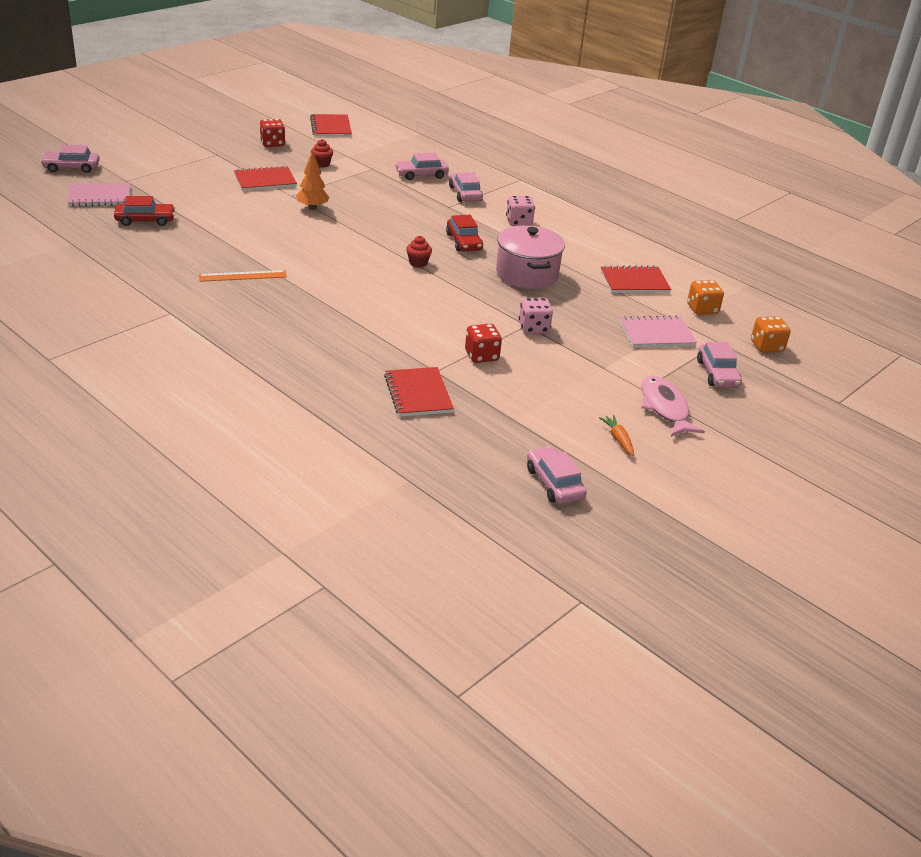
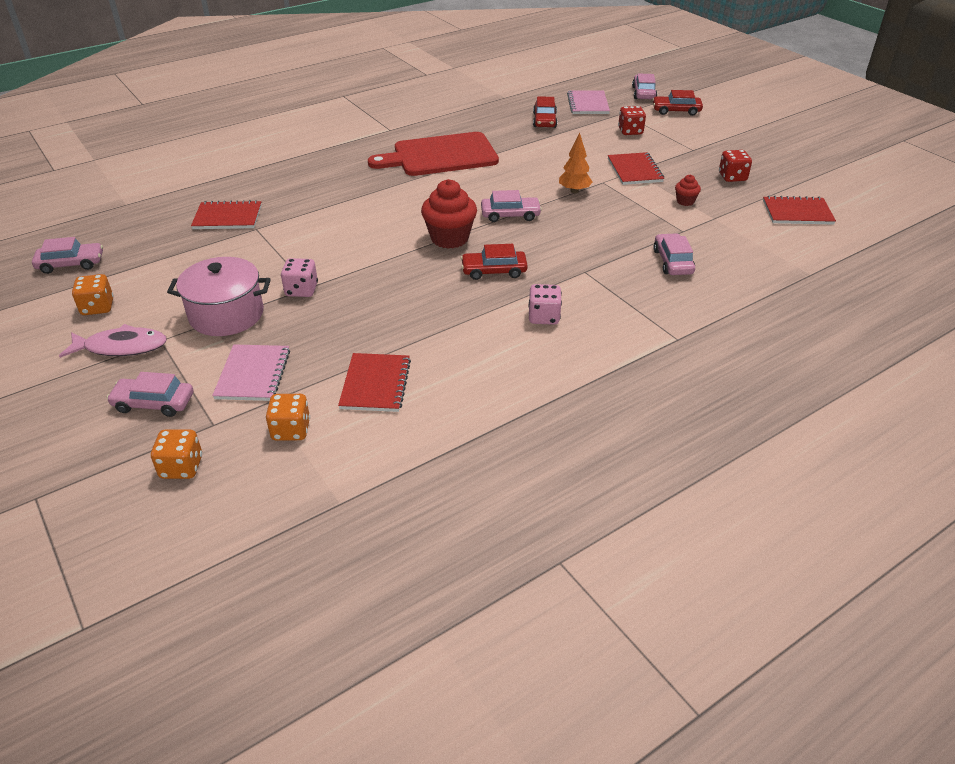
camera: 105 degrees right, 5 degrees up
orange ruler [199,270,287,282] -> red cutting board [368,132,499,176]
red cupcake [406,236,432,268] -> red cupcake [421,179,477,249], size x2.05
pink car [449,172,483,202] -> pink car moved to [481,190,542,222]
red dice [465,324,502,363] -> red dice moved to [618,106,646,135]
pink pot [496,225,565,289] -> pink pot moved to [167,257,271,336]
orange carrot [599,415,634,456] -> orange dice [72,274,114,315]
none -> red car [652,90,703,116]

